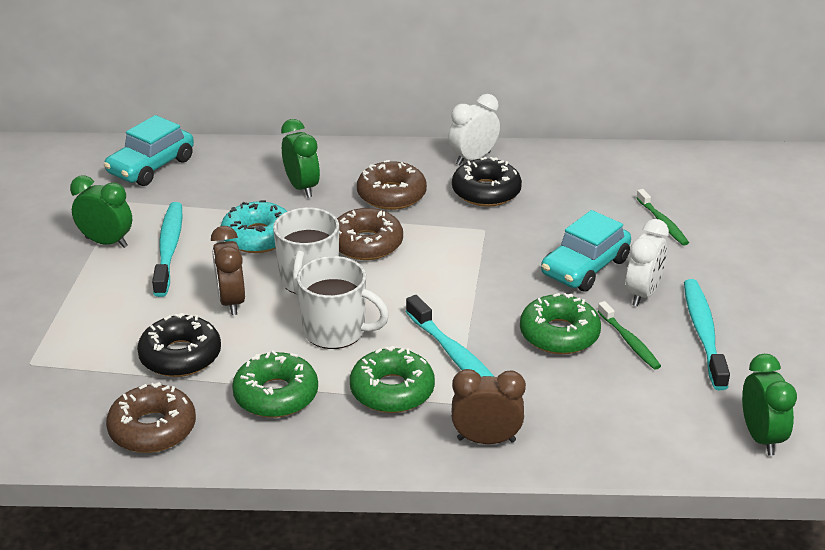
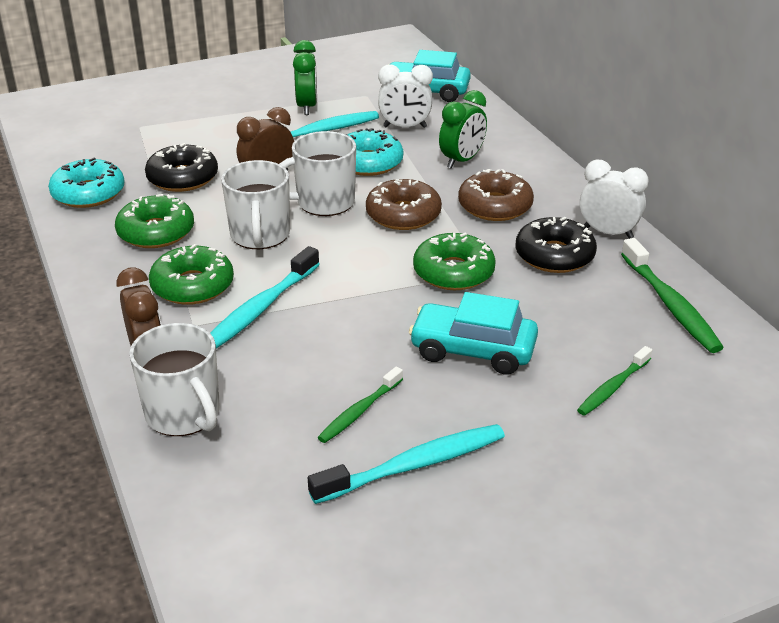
camera: 65 degrees right, 0 degrees up
brown donut [106,382,196,453] -> turquoise donut [48,158,125,208]
green donut [520,293,601,354] -> green donut moved to [413,232,496,290]
white clock [626,219,669,306] -> white clock moved to [378,64,433,128]
green clock [742,354,797,456] -> none
none -> white mug [129,323,220,436]
none -> green toothbrush [621,238,724,353]

